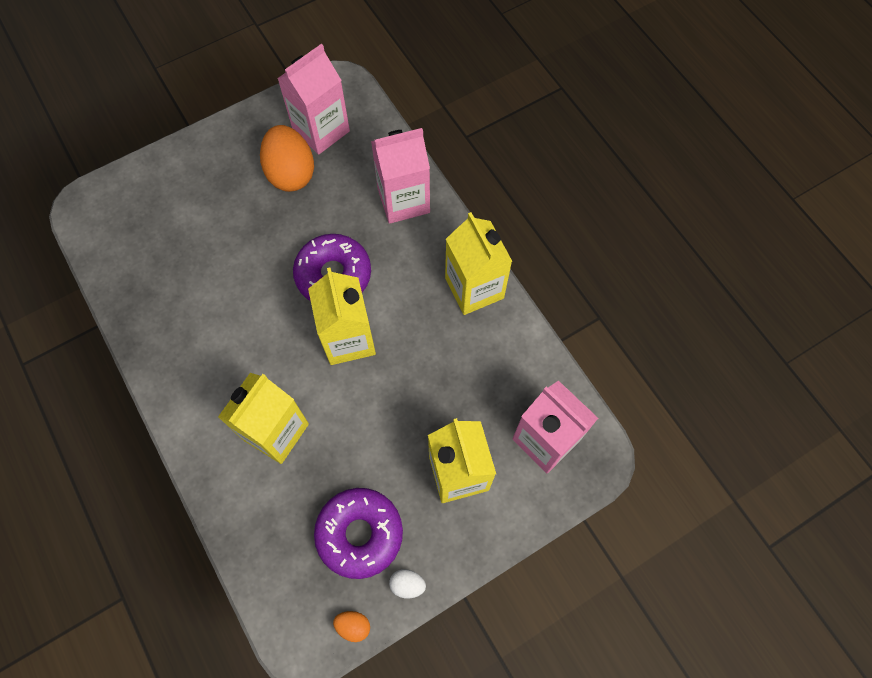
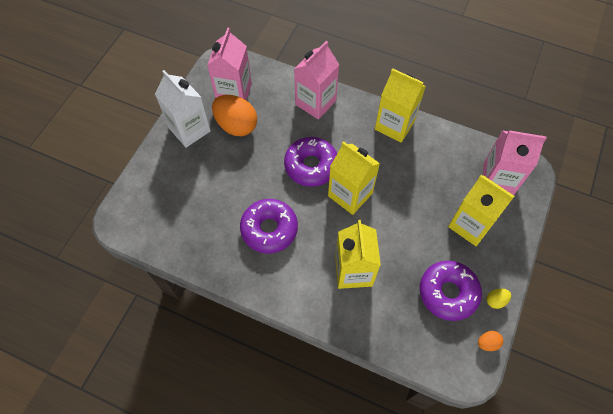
camera: 35 degrees left, 5 degrees down
white egg [389,569,426,599] -> yellow egg [487,289,511,309]
none -> white carton [155,70,211,148]
none -> purple donut [240,199,298,253]

